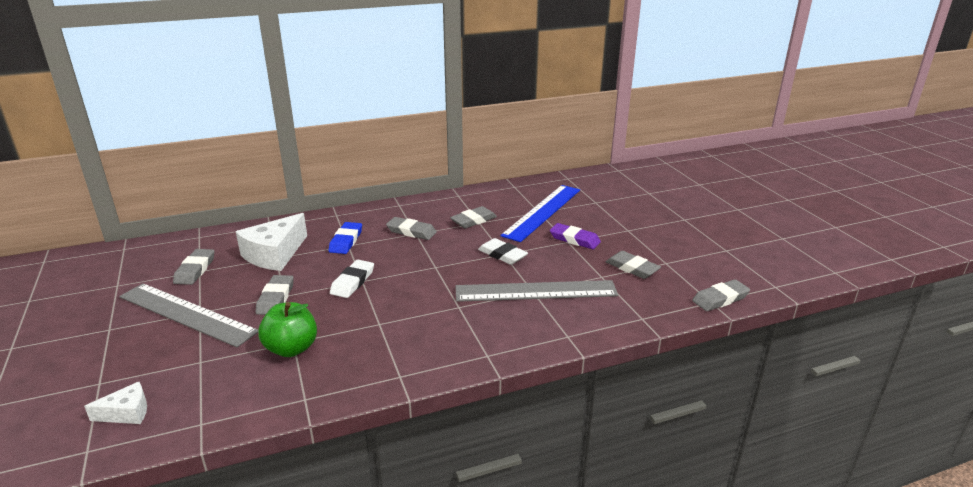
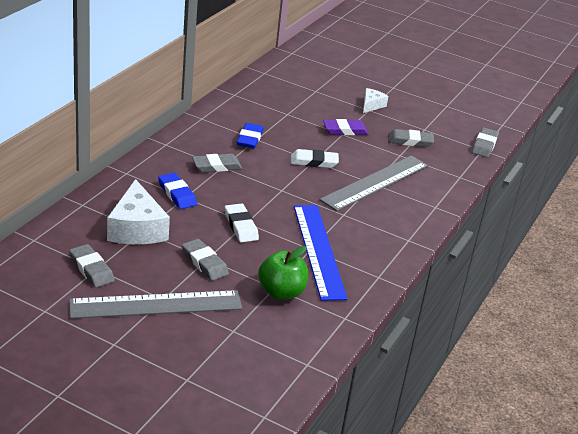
camera: 45 degrees left, 5 degrees up
white cheese [84,382,147,424] -> white cheese moved to [363,88,388,113]
grey eraser [450,206,497,228] -> blue eraser [237,123,264,149]
blue ruler [500,185,580,242] -> blue ruler moved to [294,205,347,301]

